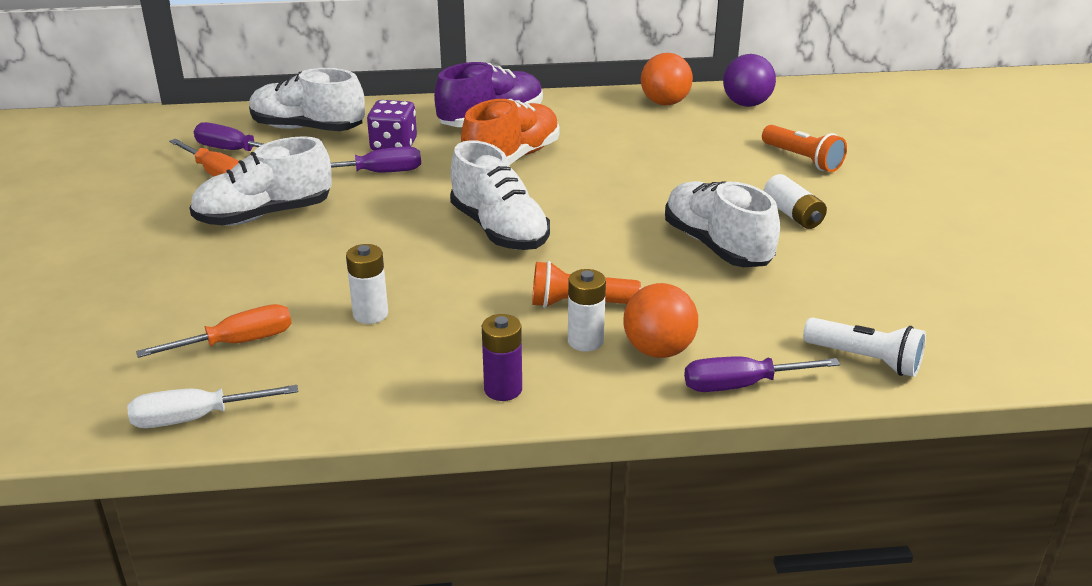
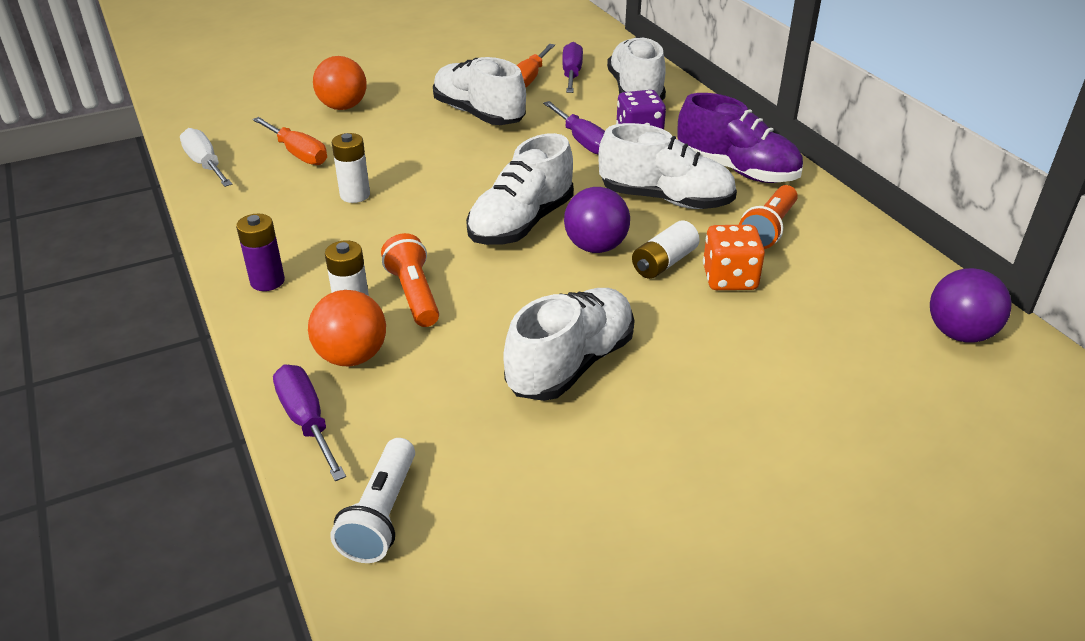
camera: 70 degrees right, 5 degrees up
orange shoe [461,99,559,165] -> white shoe [599,123,737,209]
orange ball [641,53,693,105] -> orange ball moved to [313,56,367,110]
orange flashlight [762,125,847,172] -> orange flashlight moved to [739,185,798,249]
white battery [764,174,827,229] -> white battery moved to [632,220,700,279]
none -> purple ball [564,187,630,253]
none -> orange dice [703,225,765,290]

